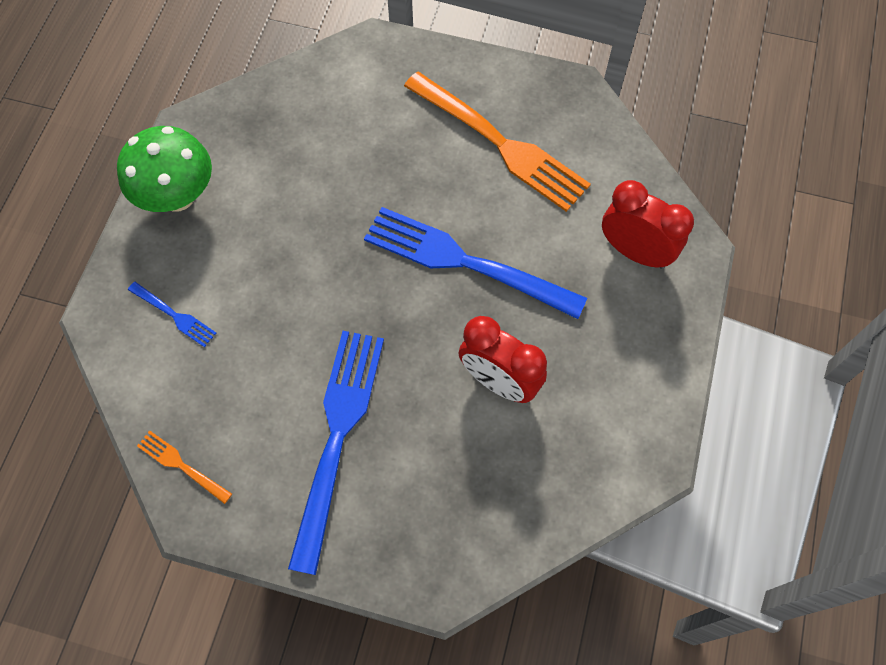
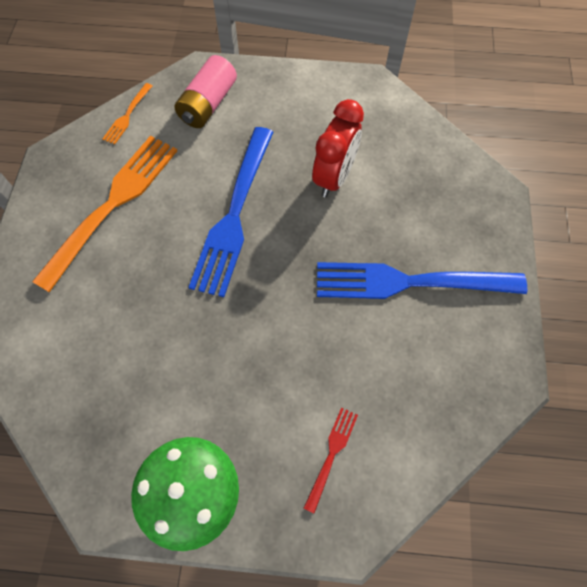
camera: 100 degrees left, 0 degrees up
blue fork [128,282,216,347] -> red fork [304,407,358,513]
orange fork [137,430,232,504] -> orange fork moved to [103,83,152,144]
red clock [602,180,694,269] -> pink battery [174,55,237,128]

